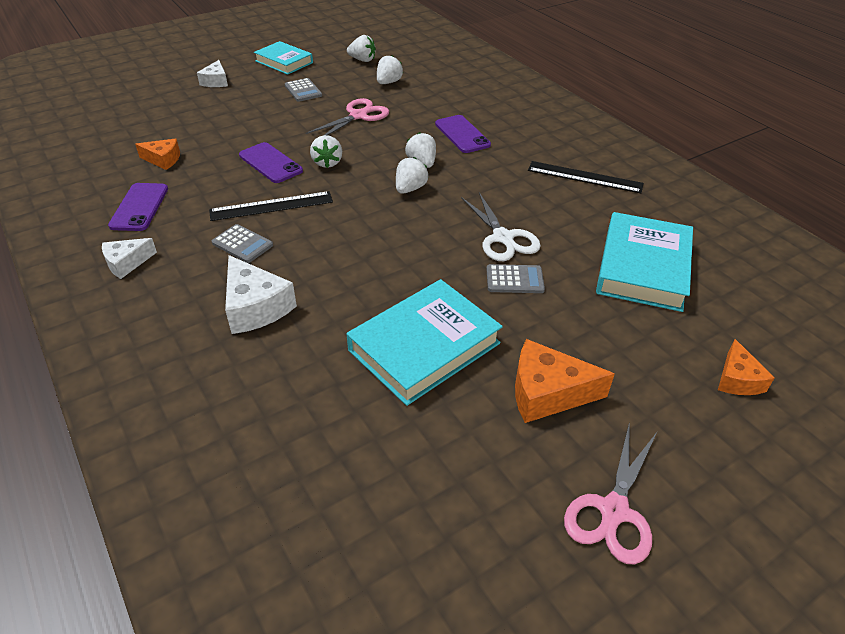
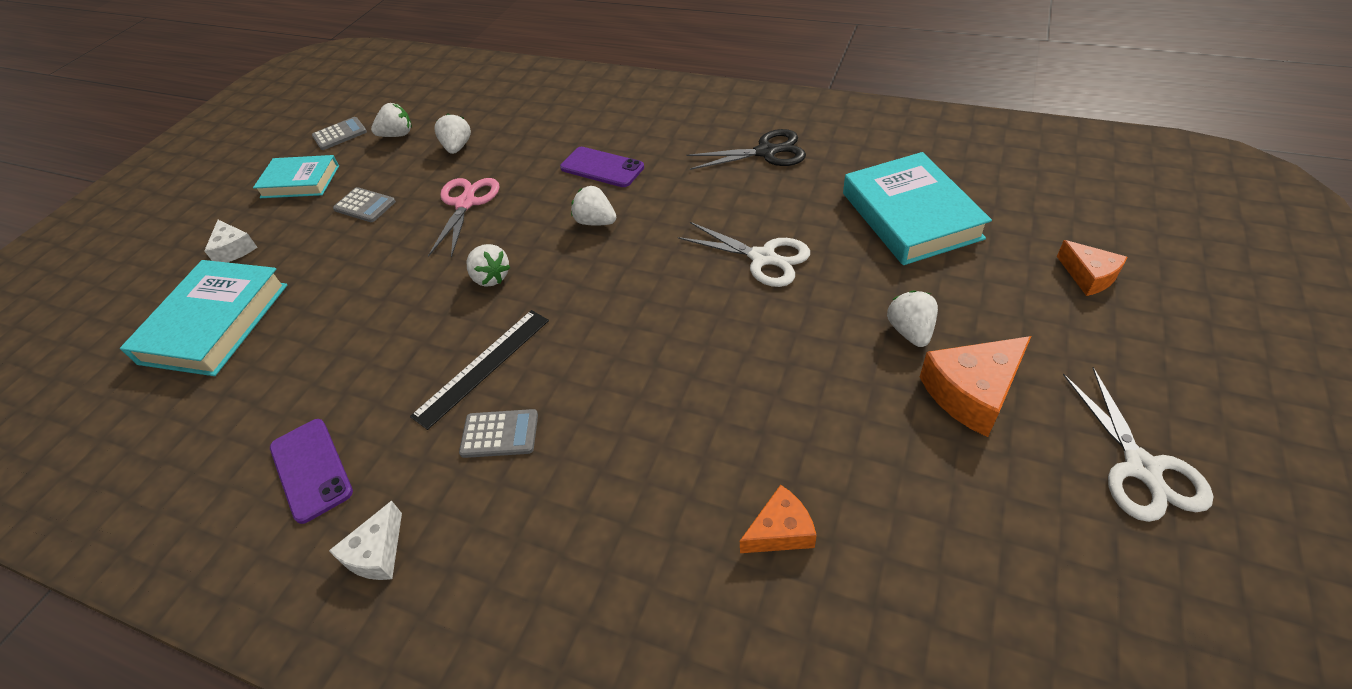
camera: 30 degrees left, 5 degrees up
orange cheese [135,138,180,170] -> orange cheese moved to [740,485,817,553]
white cheese [225,255,297,334] -> none
purple phone [239,142,303,183] -> none
turquoise book [347,279,503,406] -> turquoise book moved to [120,260,287,376]
white strawberry [396,157,428,194] -> white strawberry moved to [887,290,938,347]
grey calculator [486,264,545,293] -> grey calculator moved to [312,117,367,150]
black ruler [528,161,644,193] -> black scissors [686,129,806,170]
pink scissors [564,422,657,564] -> white scissors [1063,367,1213,522]

